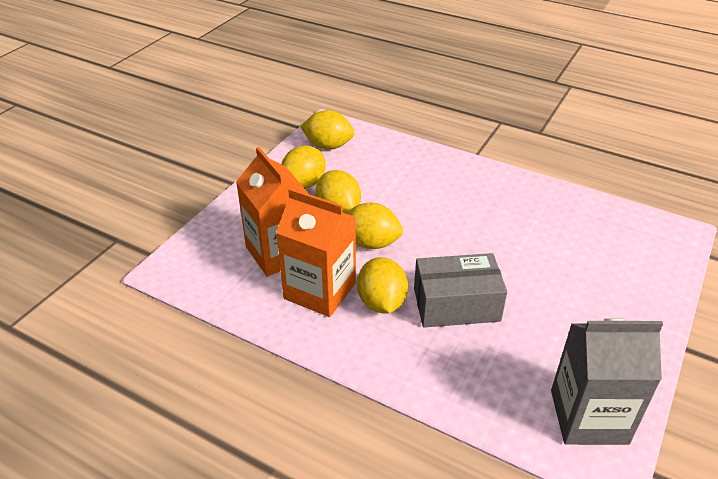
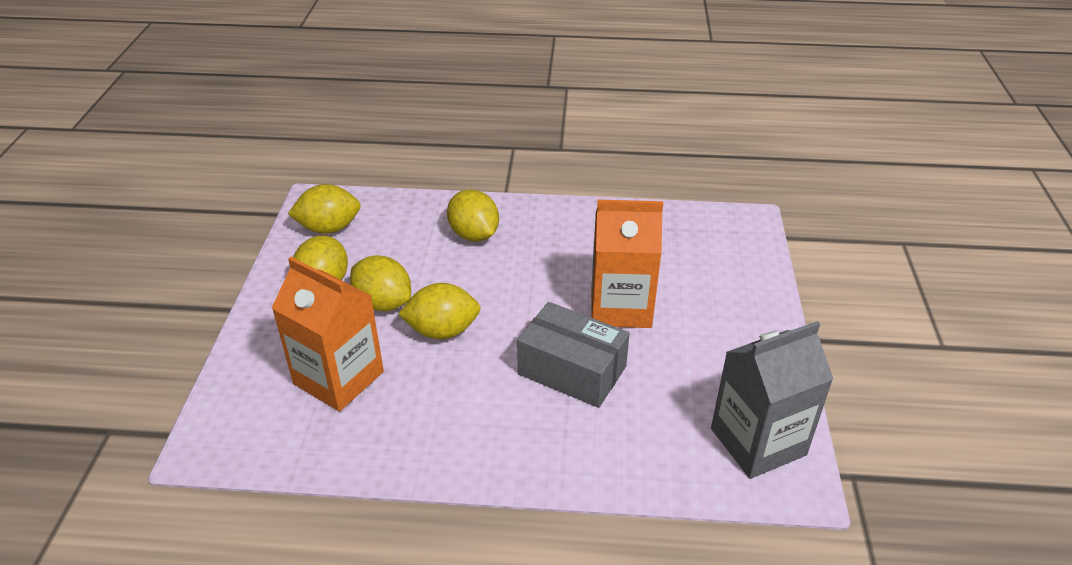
camera: 25 degrees left, 0 degrees up
orange carton [276,188,356,317] -> orange carton moved to [592,200,663,328]
yellow lemon [357,257,408,314] -> yellow lemon moved to [447,189,499,242]
grey box [414,253,507,327] -> grey box turned 60 degrees clockwise [517,302,630,408]

